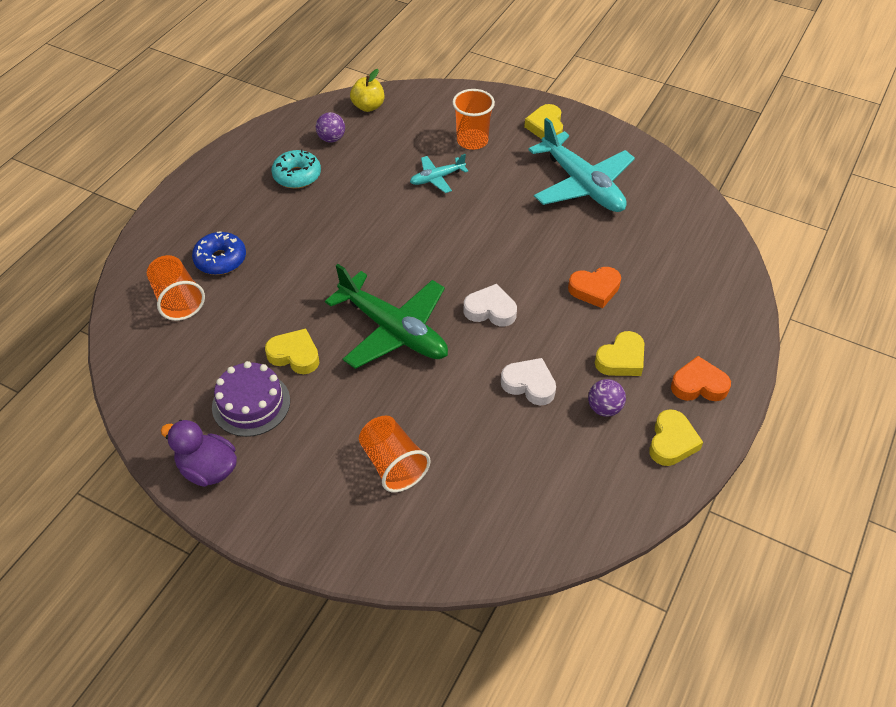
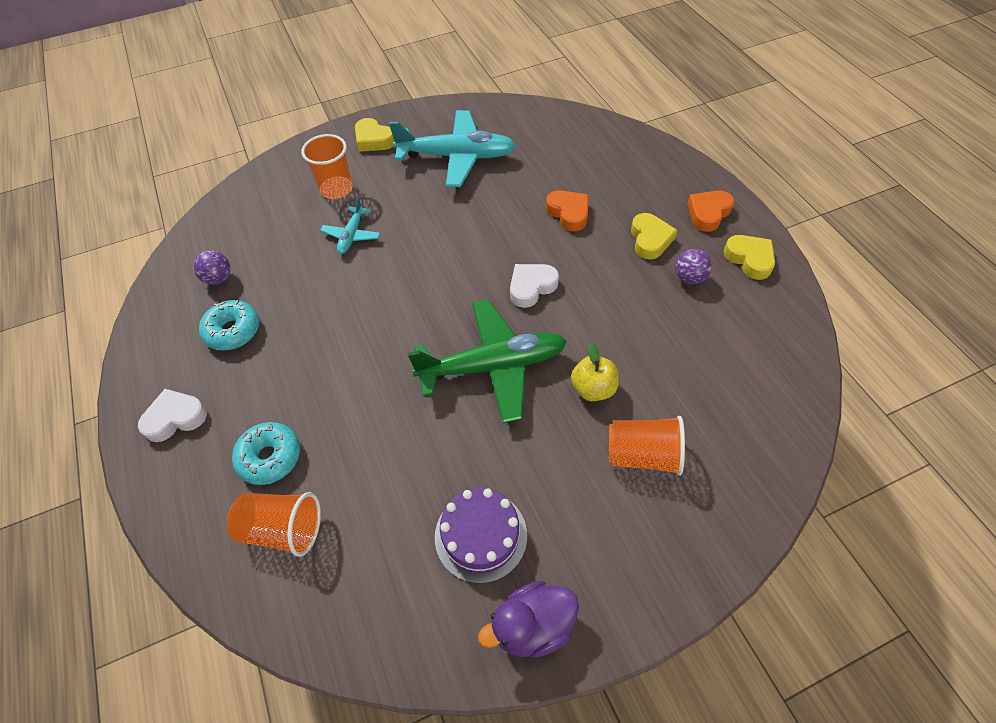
camera: 50 degrees left, 5 degrees up
blue donut [192,231,246,275] -> turquoise donut [232,422,300,485]
yellow heart [265,329,319,374] -> none
yellow apple [350,69,384,112] -> yellow apple moved to [571,343,619,401]
white heart [501,358,556,405] -> white heart moved to [138,389,207,442]
orange heart [568,267,621,308] -> orange heart turned 60 degrees counterclockwise [546,190,589,231]

